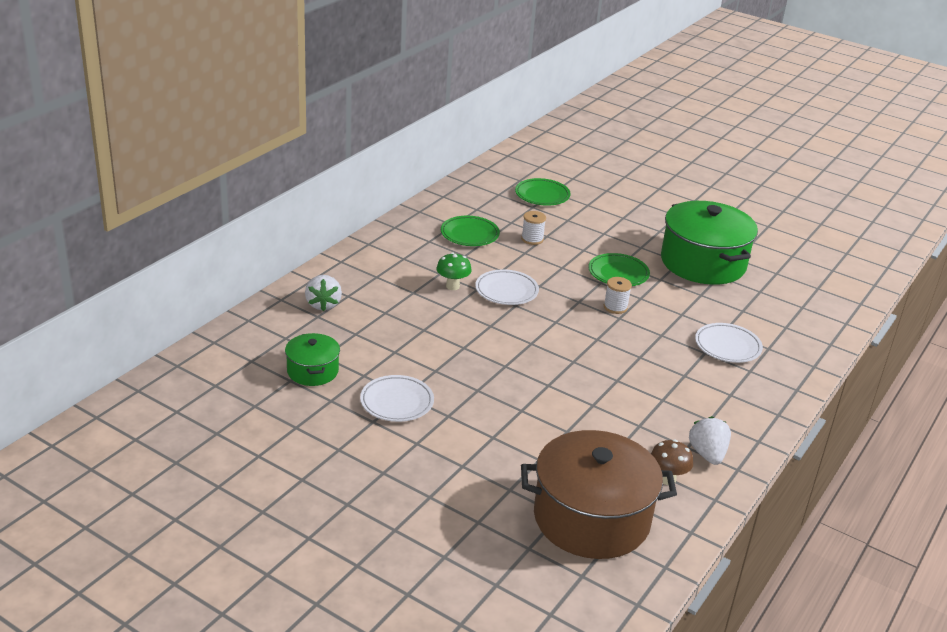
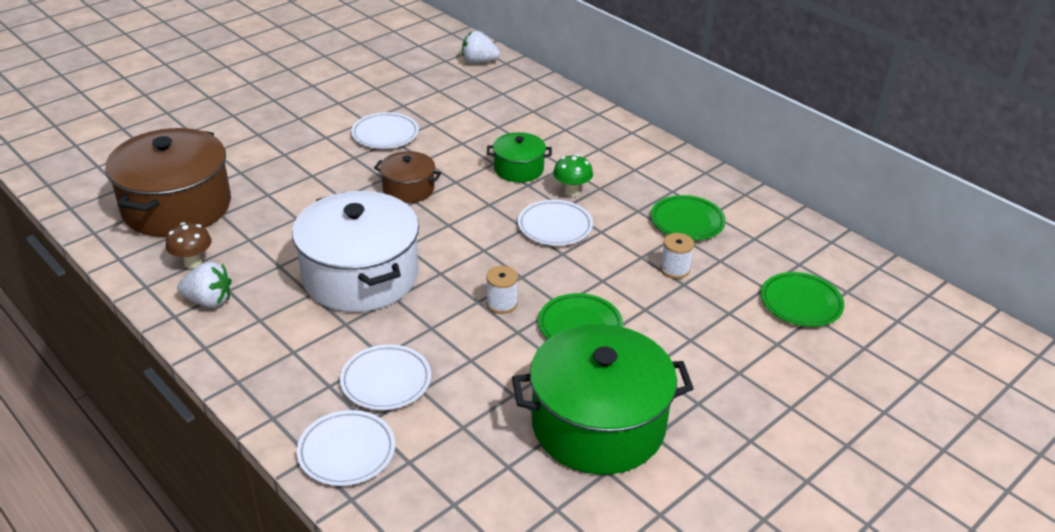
camera: 105 degrees right, 5 degrees up
green pot [285,333,340,386] -> green pot moved to [487,132,552,182]
white strawberry [305,275,342,311] -> white strawberry moved to [462,31,500,64]
none -> white pot [292,191,419,312]
none -> white plate [297,410,395,486]
none -> brown pot [374,151,441,203]

